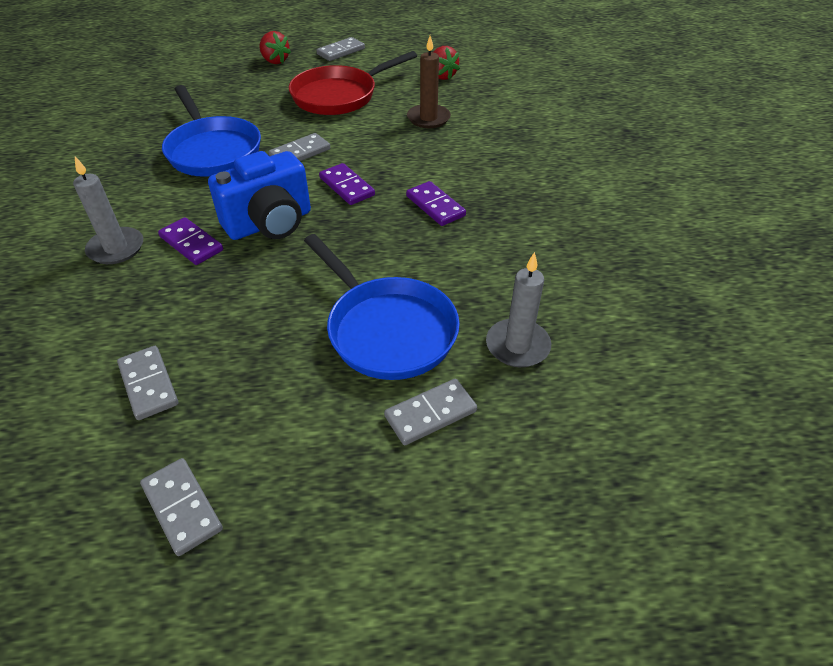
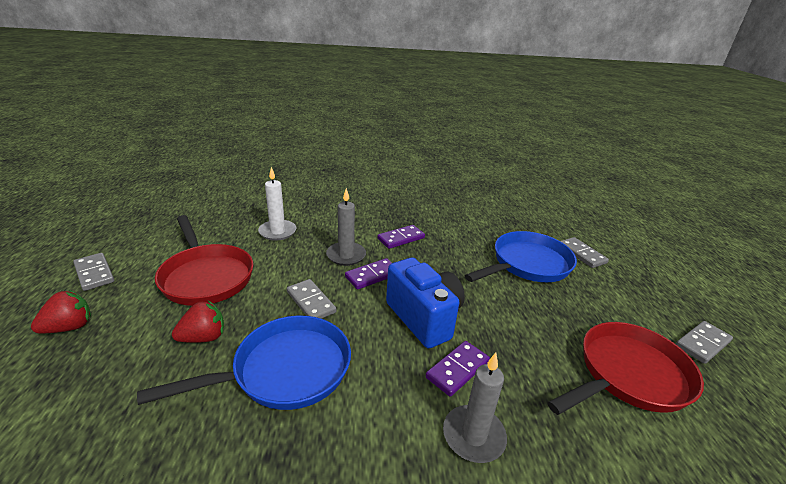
camera: 90 degrees left, 15 degrees down
grey domino [117,346,178,420] -> red pan [547,322,704,415]
brown candle [407,36,451,128] -> white candle [258,167,296,241]
red strawberry [433,46,460,80] -> red strawberry moved to [172,301,224,343]
grey candle [486,252,551,367] -> grey candle moved to [326,188,366,266]

